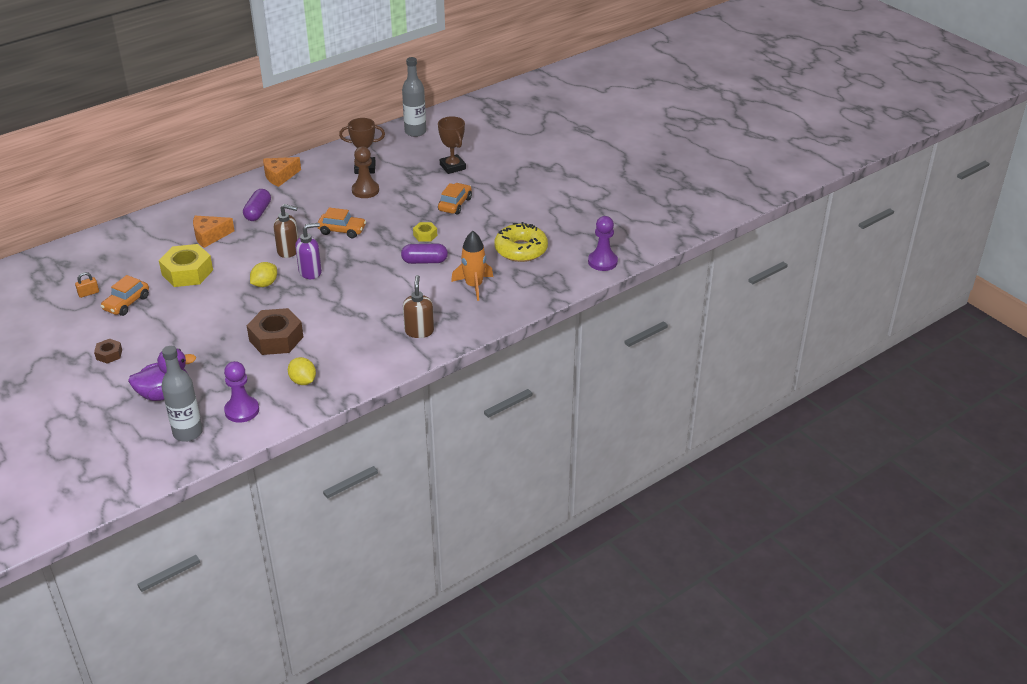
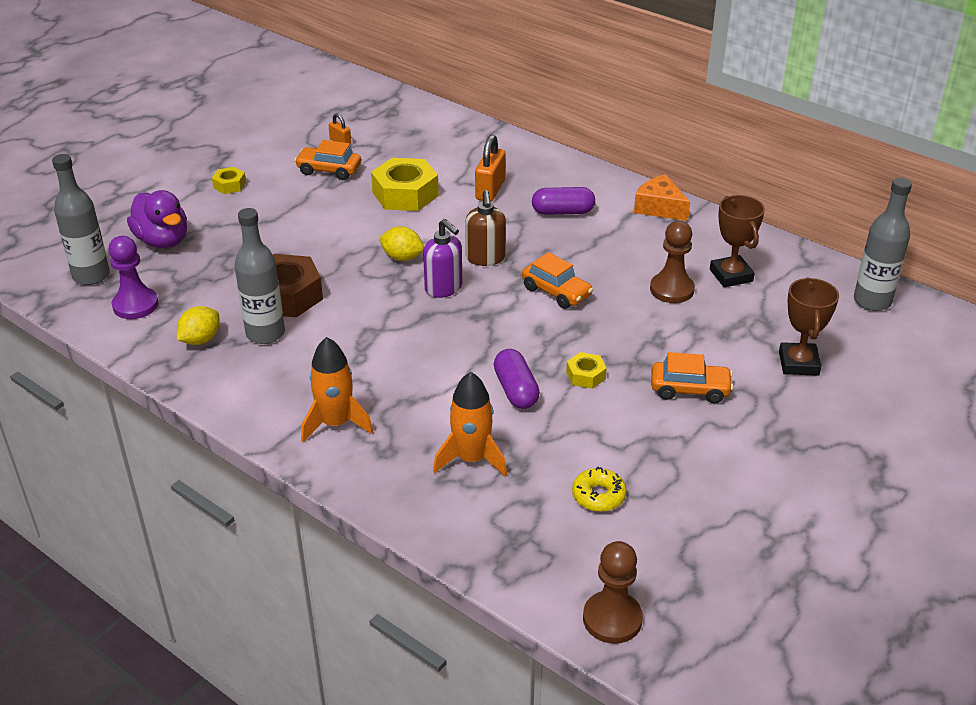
camera: 75 degrees right, 0 degrees up
brown nut [94,339,122,364] -> yellow nut [212,167,246,194]
orange cheese [193,216,235,248] -> orange padlock [475,134,506,202]
orange car [317,207,366,238] -> orange car turned 45 degrees counterclockwise [522,252,593,309]
brown soap dispenser [403,275,434,338] -> orange rocket [301,337,373,442]
brown trophy [438,116,466,174] -> brown trophy turned 45 degrees counterclockwise [779,277,839,376]
yellow donut [494,222,548,262] -> yellow donut [572,466,627,512], size x0.55
purple pawn [588,216,618,271] -> brown pawn [583,541,643,644]
none -> grey bottle [235,208,285,344]

